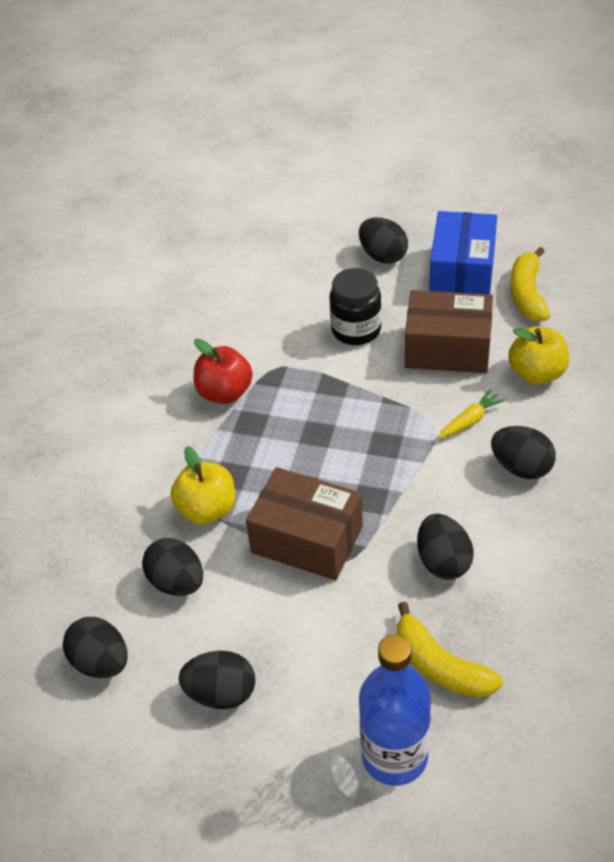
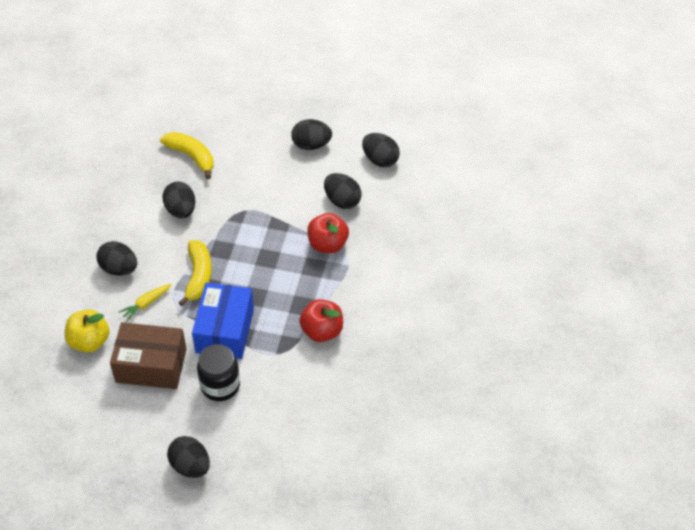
camera: 175 degrees right, 5 degrees up
yellow apple [170,446,235,524] -> red apple [307,213,349,253]
brown box [246,467,363,580] -> none
blue bottle [359,635,431,786] -> none
blue box [429,211,497,294] -> blue box moved to [192,283,254,359]
yellow banana [510,247,550,321] -> yellow banana moved to [178,240,212,306]

